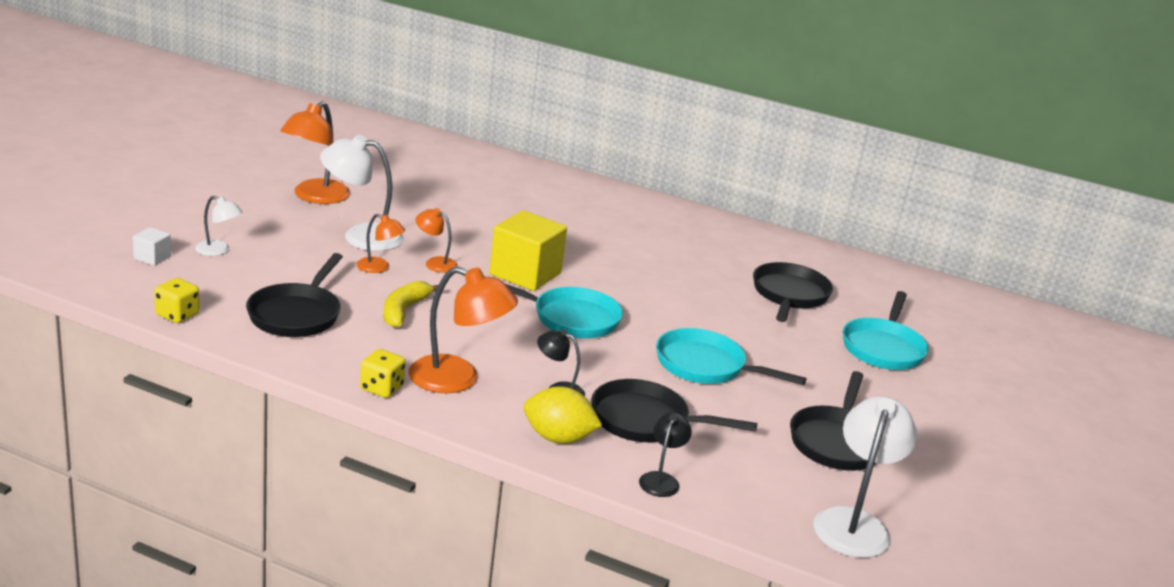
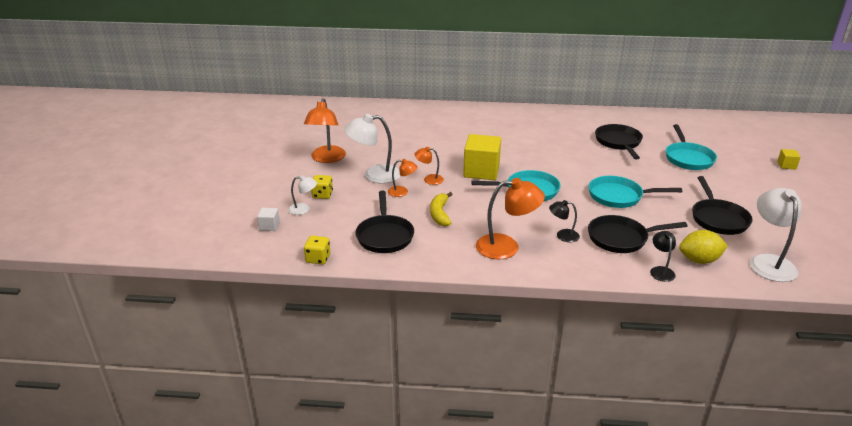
camera: 15 degrees left, 5 degrees up
yellow dice [360,349,406,398] -> yellow dice moved to [311,175,333,199]
yellow lemon [523,386,602,444] -> yellow lemon moved to [679,230,728,264]
none -> yellow cube [777,149,801,170]

